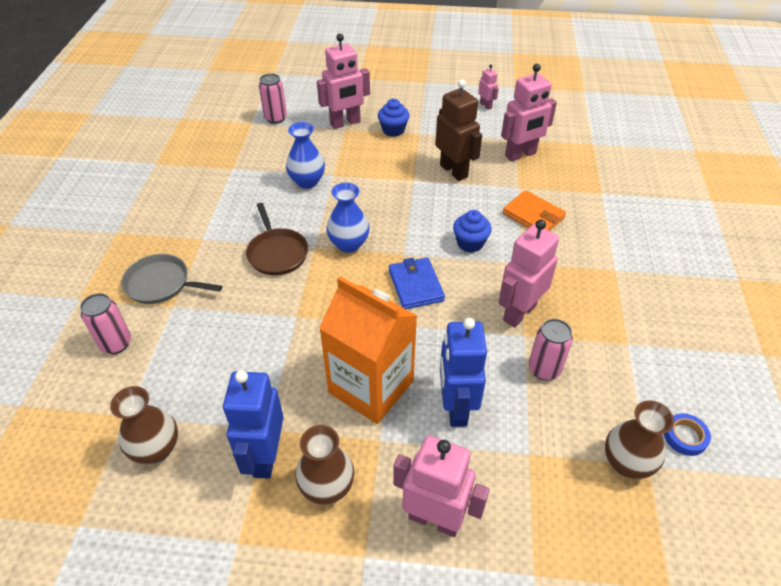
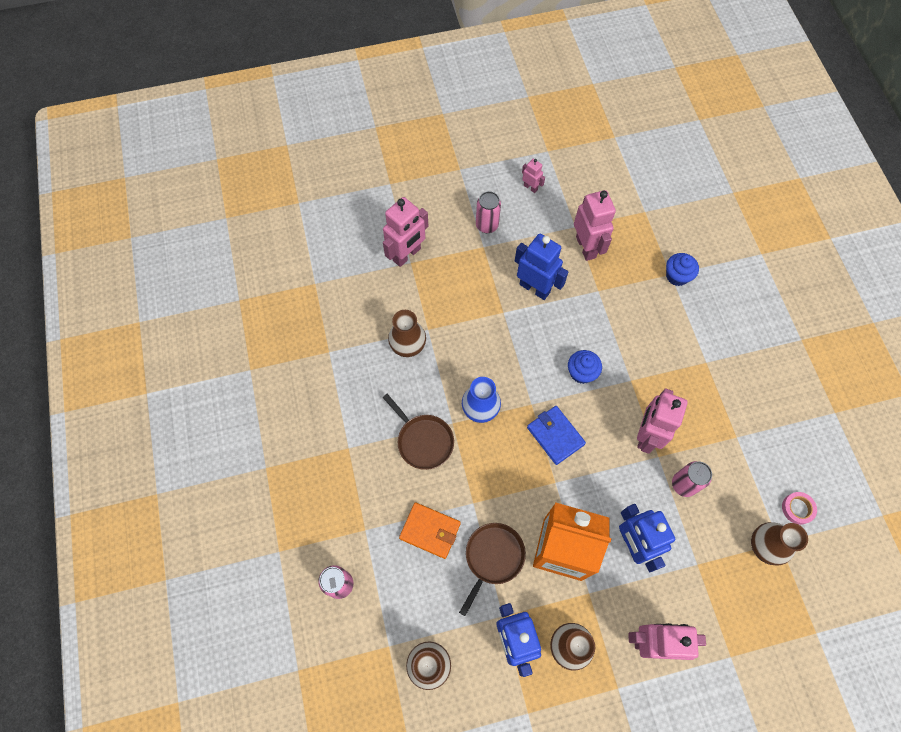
camera: 20 degrees left, 20 degrees up
grey pan [121,254,222,304] -> none
pink can [259,73,287,124] -> pink can moved to [476,191,501,233]
blue vase [286,122,325,189] -> brown vase [388,310,426,357]
blue cupcake [378,99,409,137] -> blue cupcake moved to [666,253,699,286]
brown robot [435,79,482,181] -> blue robot [515,234,568,300]
pink robot [501,64,557,162] -> pink robot turned 60 degrees counterclockwise [574,190,616,261]
orange wallet [503,190,566,231] -> orange wallet moved to [399,502,461,559]
blue tape [664,413,711,456] -> pink tape [782,492,817,525]
none -> brown pan [459,523,526,616]

